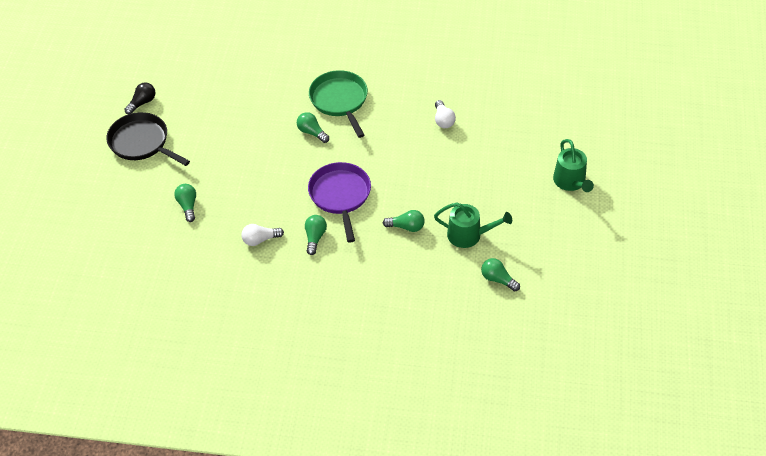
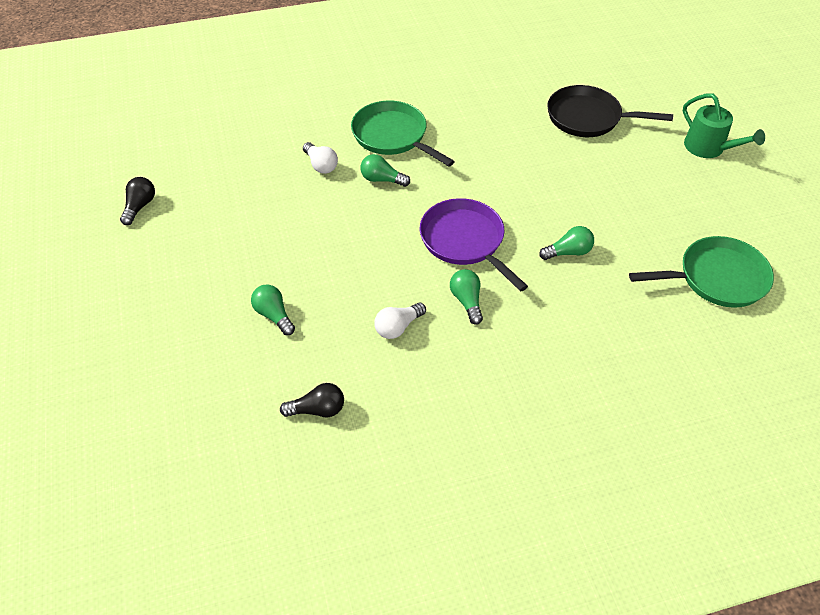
camera: 25 degrees left, 0 degrees up
black pan [106,112,190,166] -> black pan moved to [547,85,673,137]
green watering can [434,202,512,248] -> none
white light bulb [435,100,456,128] -> white light bulb moved to [303,142,338,174]
green light bulb [481,258,520,292] -> green pan [629,236,774,308]
none -> black light bulb [280,383,344,417]

